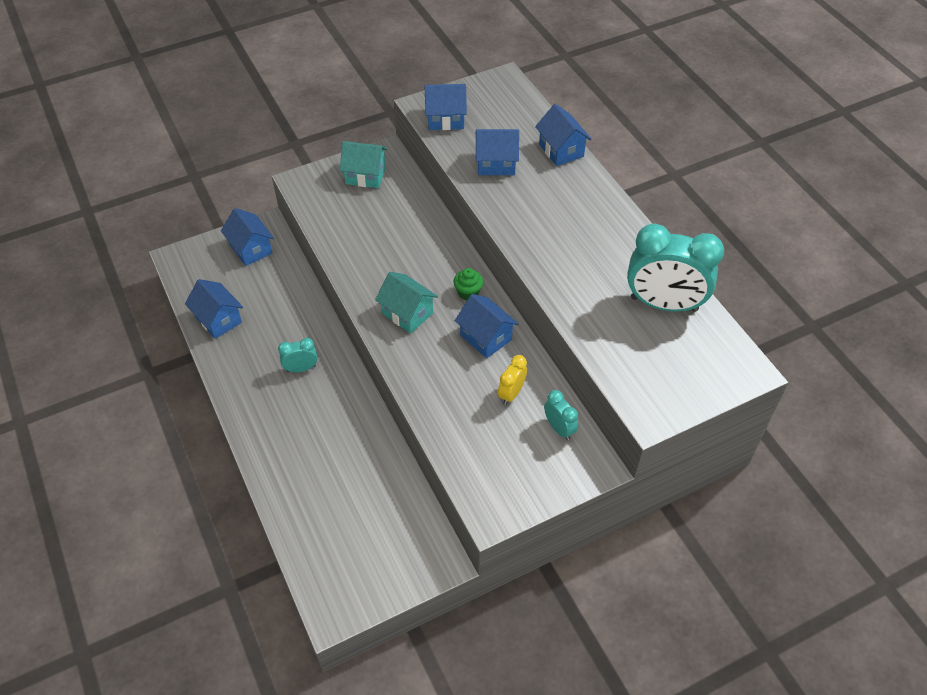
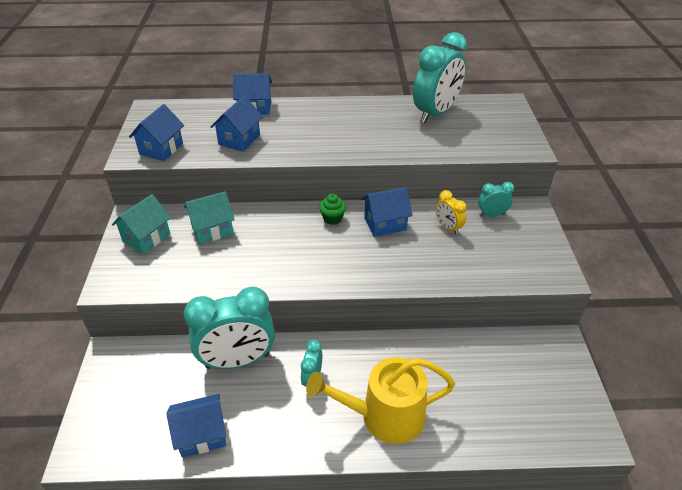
camera: 65 degrees left, 10 degrees down
blue house [221,208,274,266] -> none
turquoise house [375,272,438,333] -> turquoise house moved to [184,191,235,244]
none -> turquoise clock [184,287,275,369]
none -> yellow watering can [306,357,455,444]

